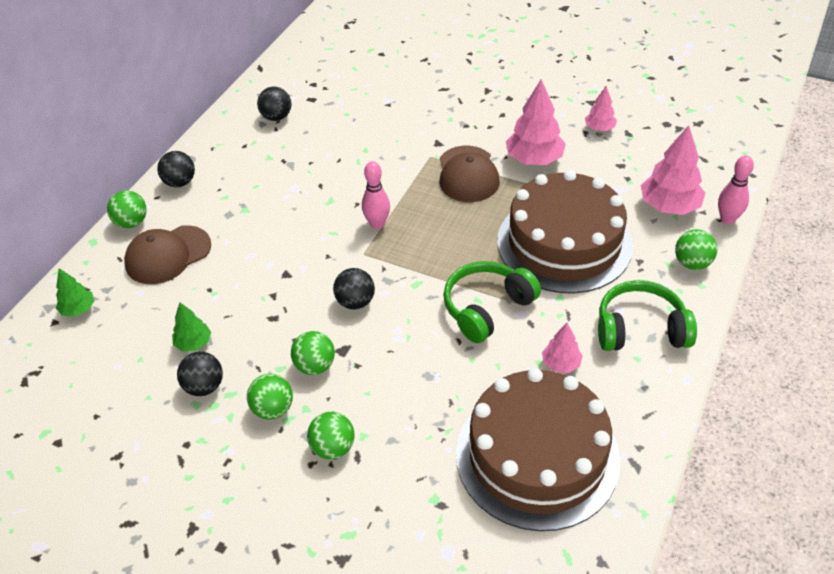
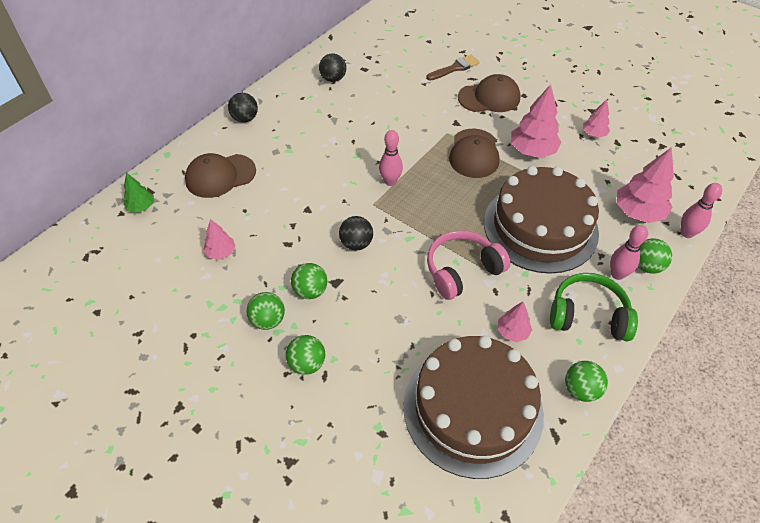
camera: 10 degrees right, 5 degrees up
green ball [107,190,147,228] -> green ball moved to [565,361,608,402]
green tree [172,303,211,352] -> pink tree [203,219,235,259]
black ball [177,352,223,396] -> none
green headphones [443,261,541,343] -> pink headphones [427,230,510,300]
none -> brown brush [426,55,480,81]
none -> brown cap [458,74,521,112]
none -> pink bowling pin [610,225,648,280]

